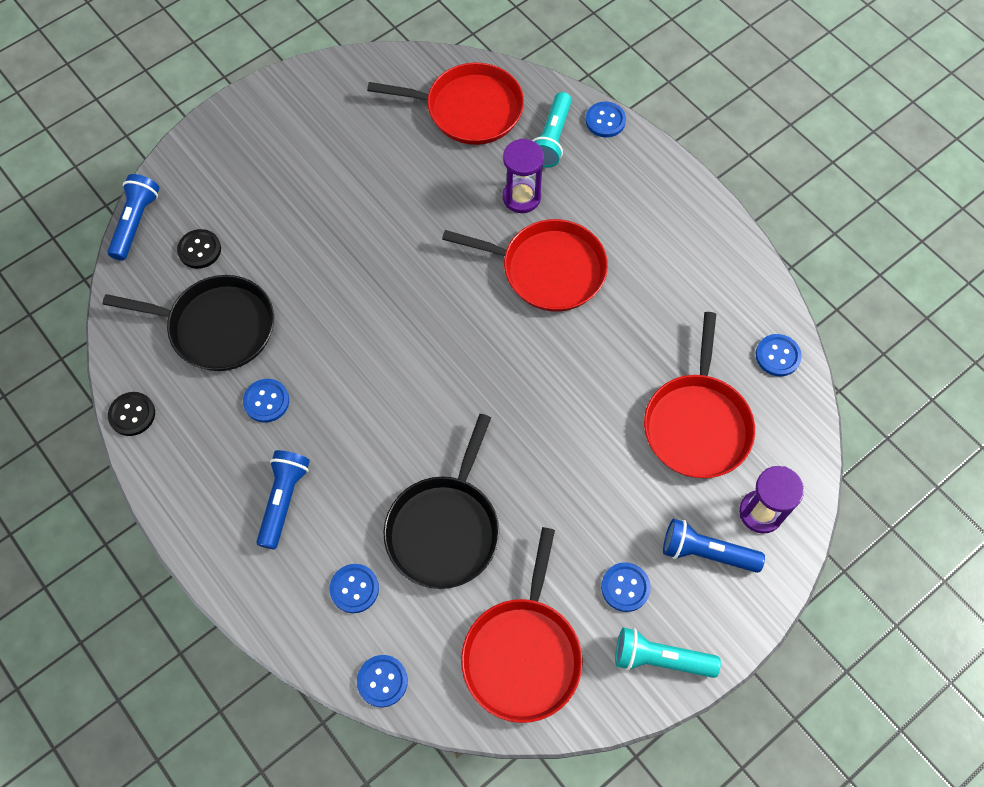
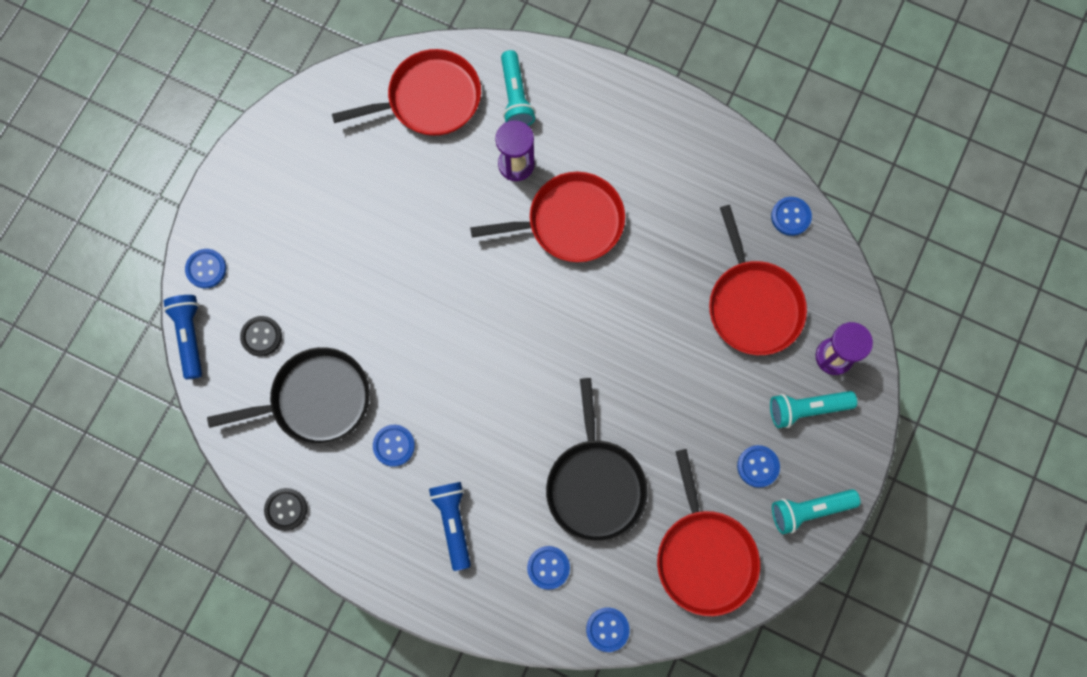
camera: 25 degrees left, 10 degrees up
blue button [585,102,626,137] -> blue button moved to [185,249,226,288]
blue flashlight [663,519,765,573] -> turquoise flashlight [770,391,857,428]

